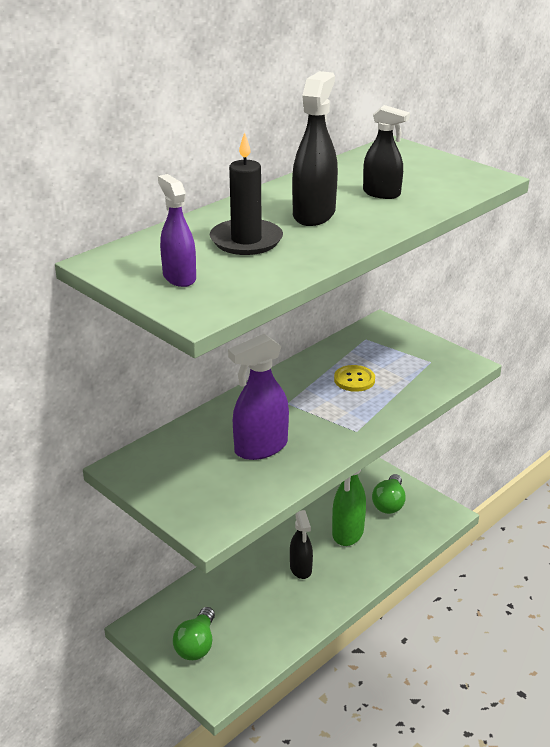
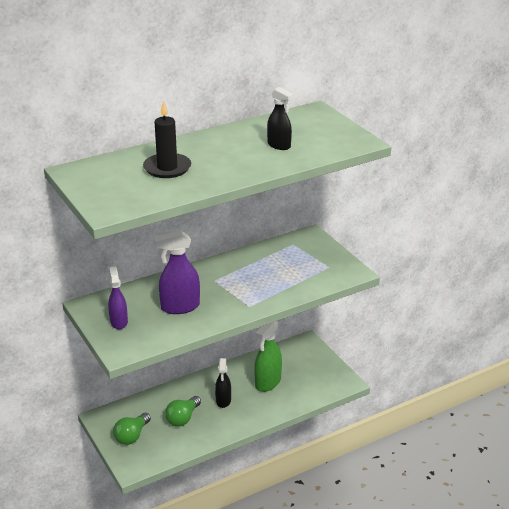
camera: 15 degrees right, 0 degrees up
purple spray bottle [158,174,196,287] -> purple spray bottle moved to [108,266,128,329]
black spray bottle [292,71,338,226] -> none
yellow button [334,365,375,392] -> none
green light bulb [372,474,406,514] -> green light bulb moved to [165,396,201,427]

